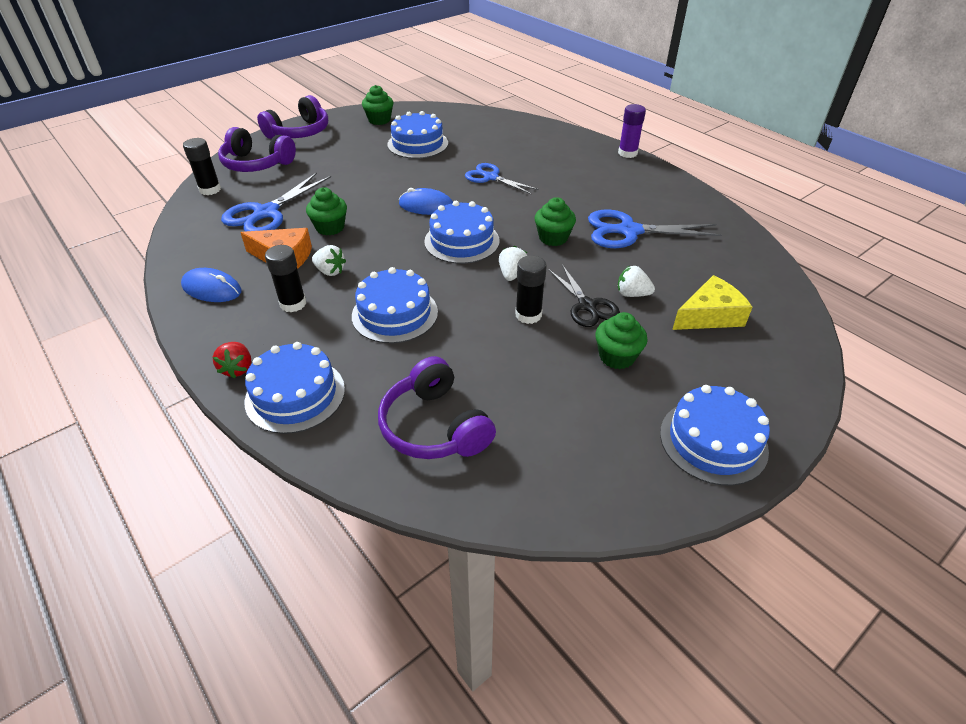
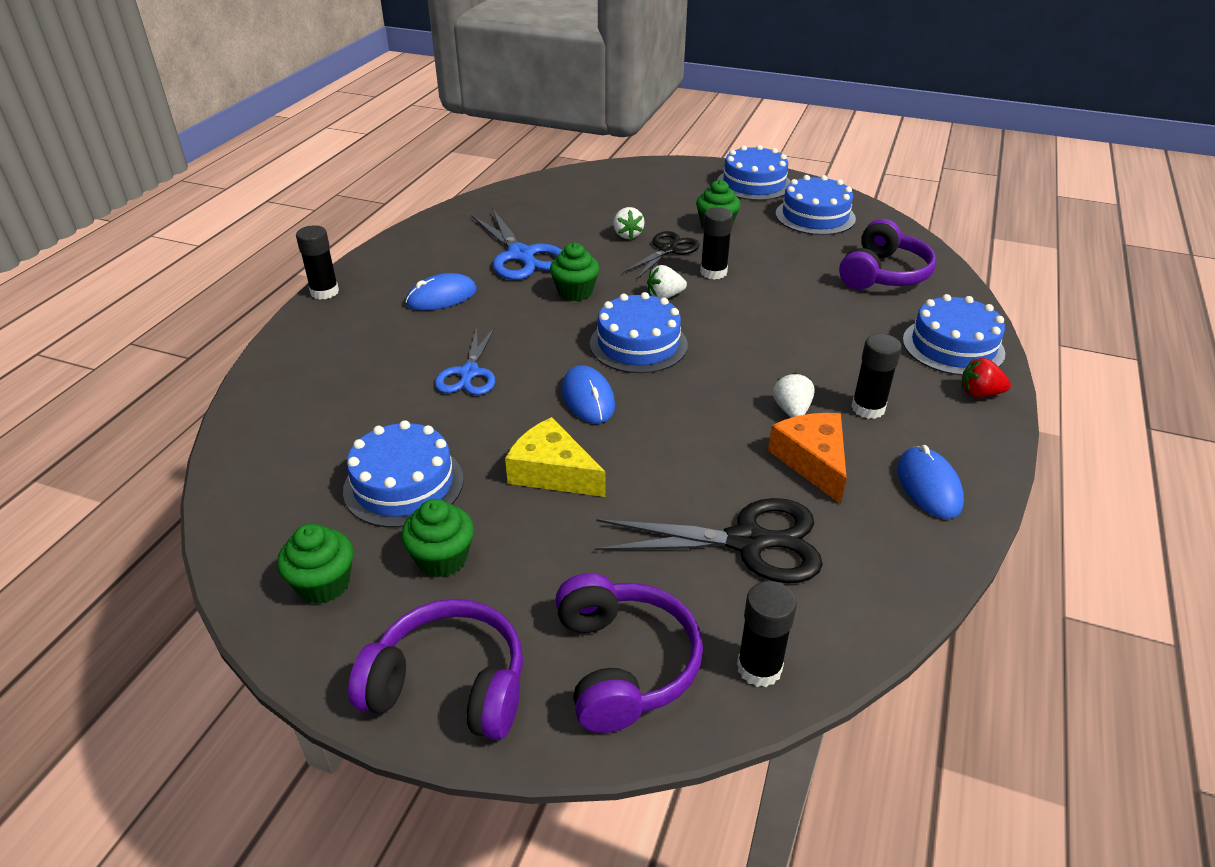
camera: 120 degrees left, 5 degrees down
red strawberry [213,342,251,378] -> red strawberry turned 135 degrees counterclockwise [961,358,1011,397]
blue scissors [221,172,331,231] -> black scissors [595,498,823,583]
green cupcake [306,187,347,236] -> green cupcake moved to [401,499,474,577]
blue cake [352,267,438,343] -> blue cake moved to [776,175,856,235]
purple glue stick [618,104,646,158] -> black glue stick [296,225,339,299]
yellow cheese [672,275,753,330] -> yellow cheese moved to [505,417,606,497]
none -> blue mouse [405,273,477,310]

